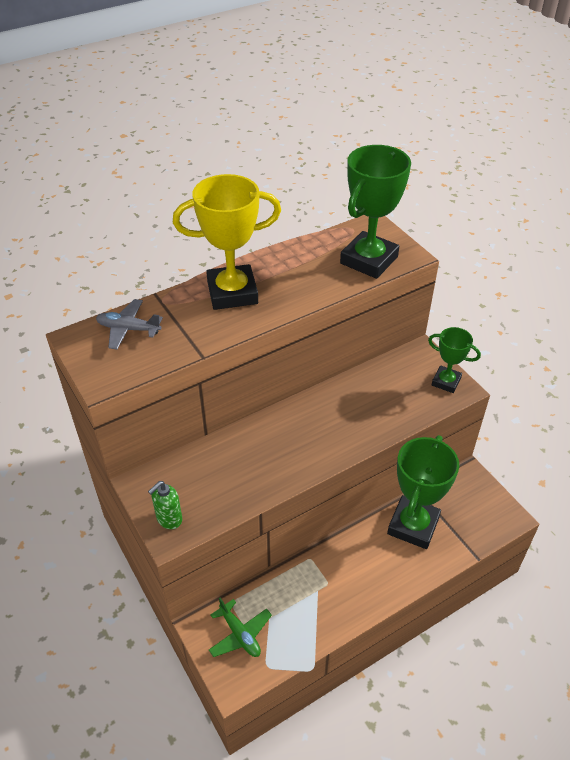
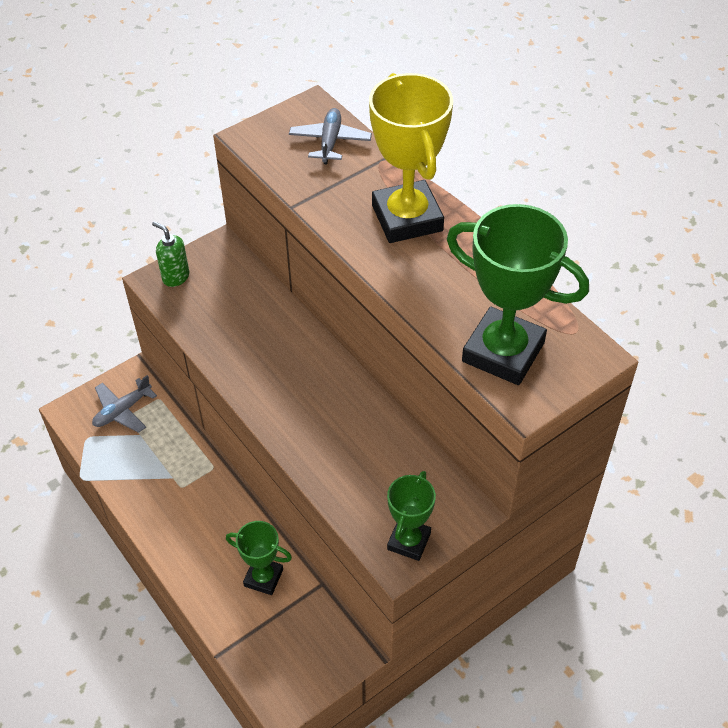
camera: 85 degrees right, 5 degrees up
green plane [209,598,272,657] -> grey plane [92,375,157,433]
green trophy [387,435,459,549] -> green trophy [226,521,292,595], size x0.56

